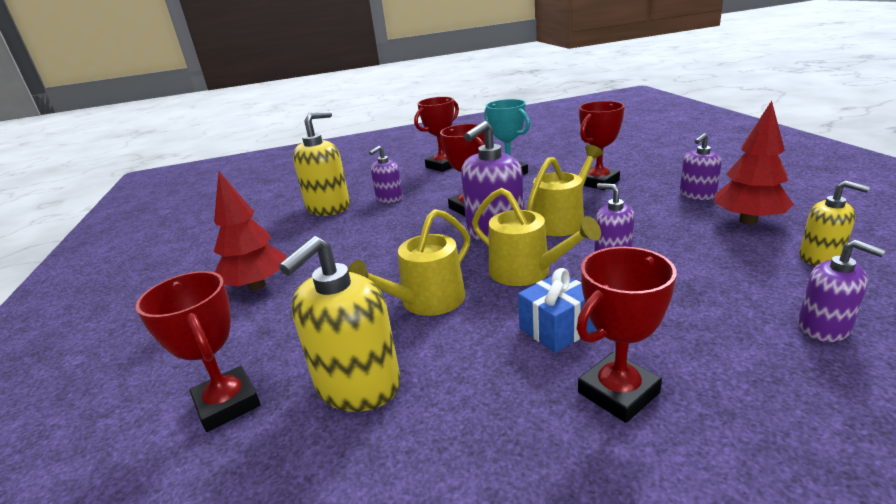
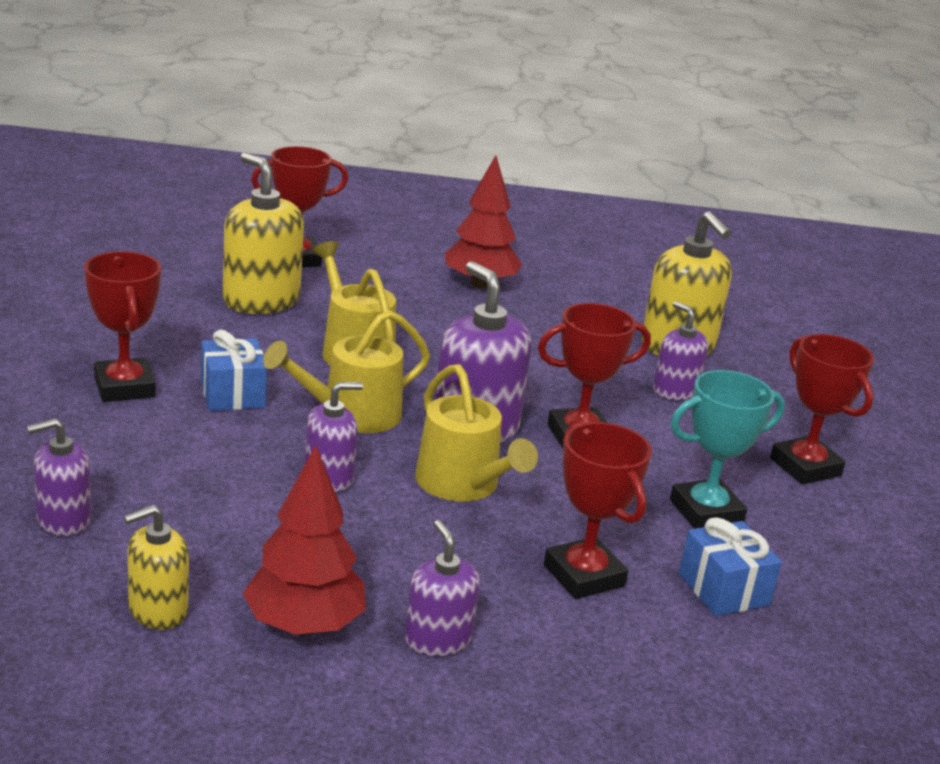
camera: 100 degrees right, 0 degrees up
none -> blue gift [679,517,782,616]

